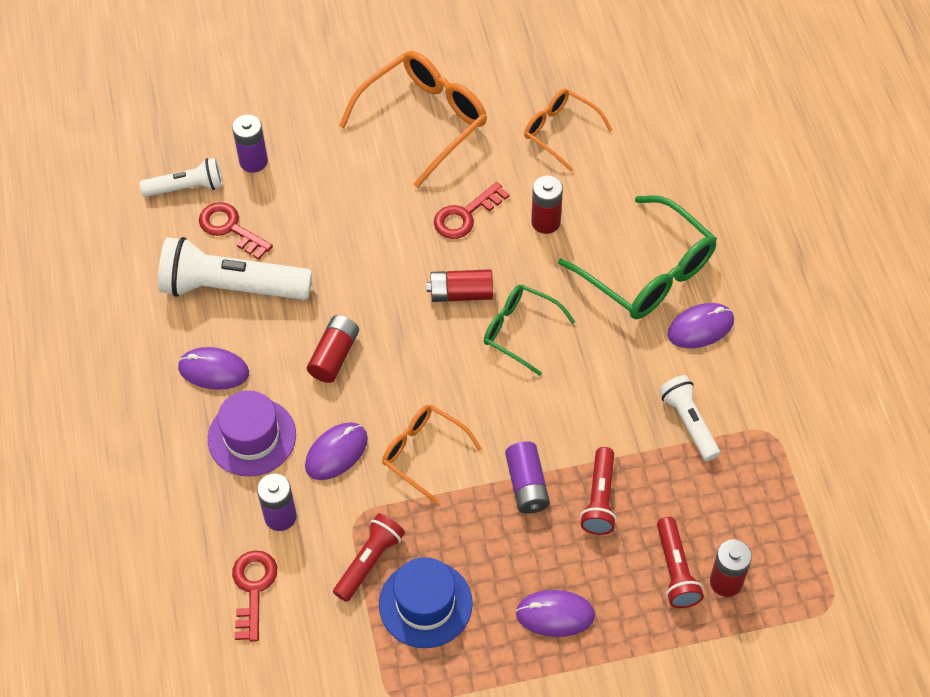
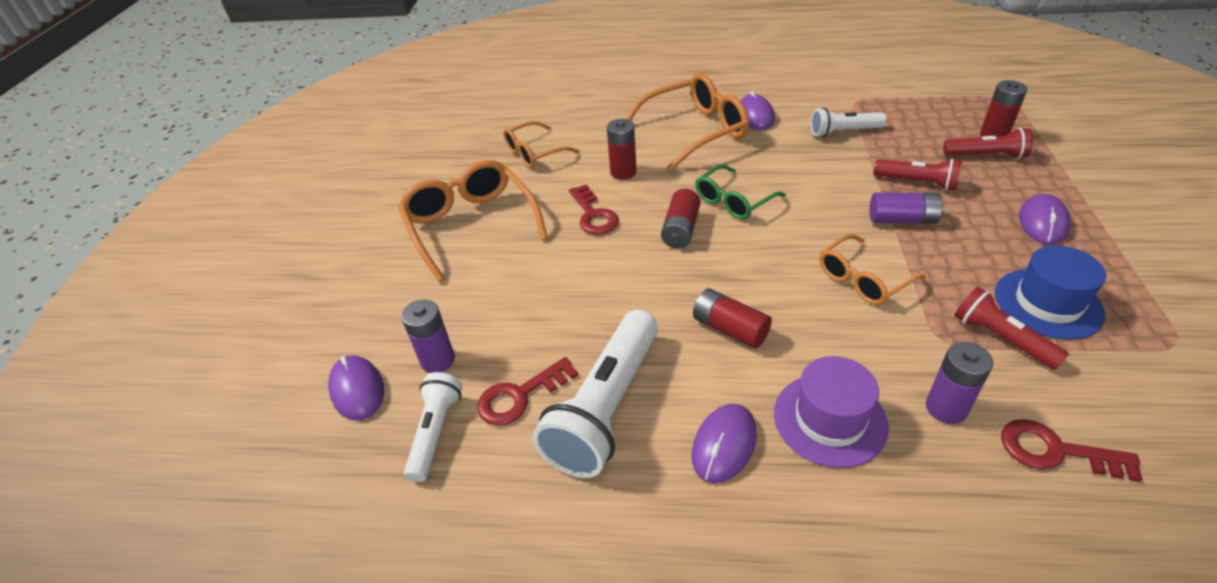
camera: 70 degrees left, 15 degrees down
purple mouse [305,422,368,480] -> purple mouse moved to [328,355,384,420]
green glasses [558,195,717,320] -> orange glasses [626,73,749,171]

